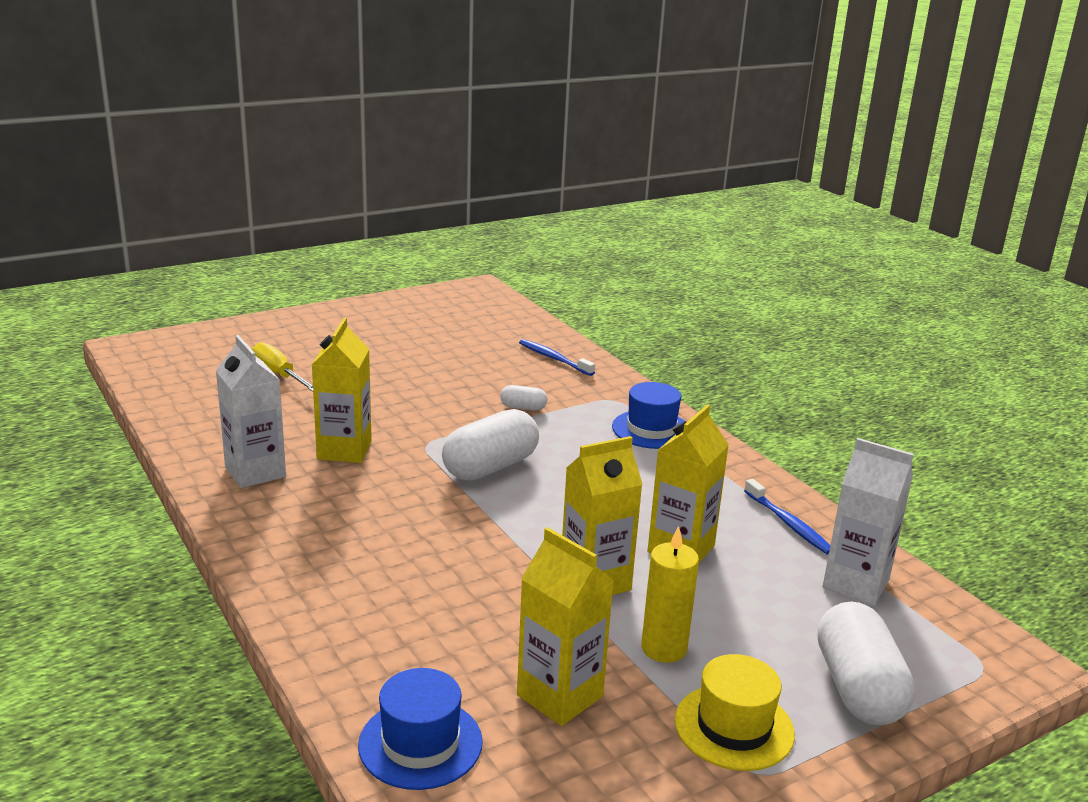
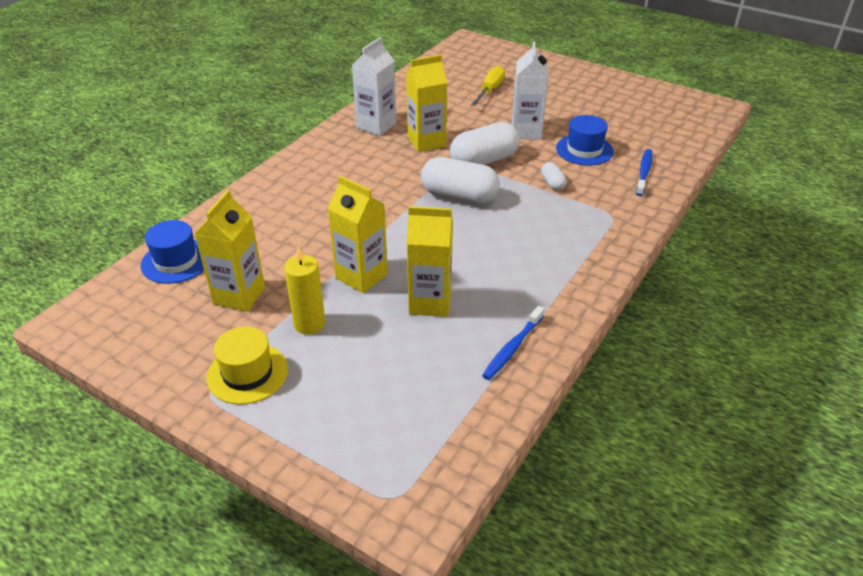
camera: 65 degrees right, 15 degrees up
blue hat [612,382,685,449] -> blue hat moved to [556,115,614,166]
white capsule [818,601,915,725] -> white capsule moved to [450,122,520,165]
white carton [823,438,913,606] -> white carton moved to [512,42,549,140]

